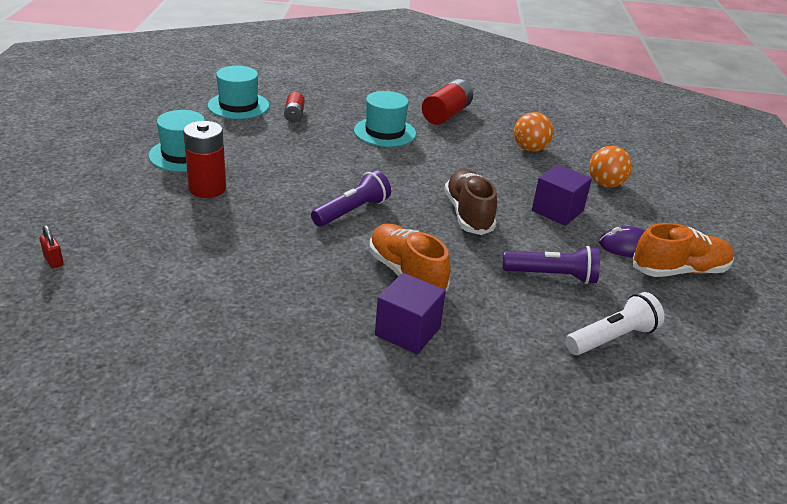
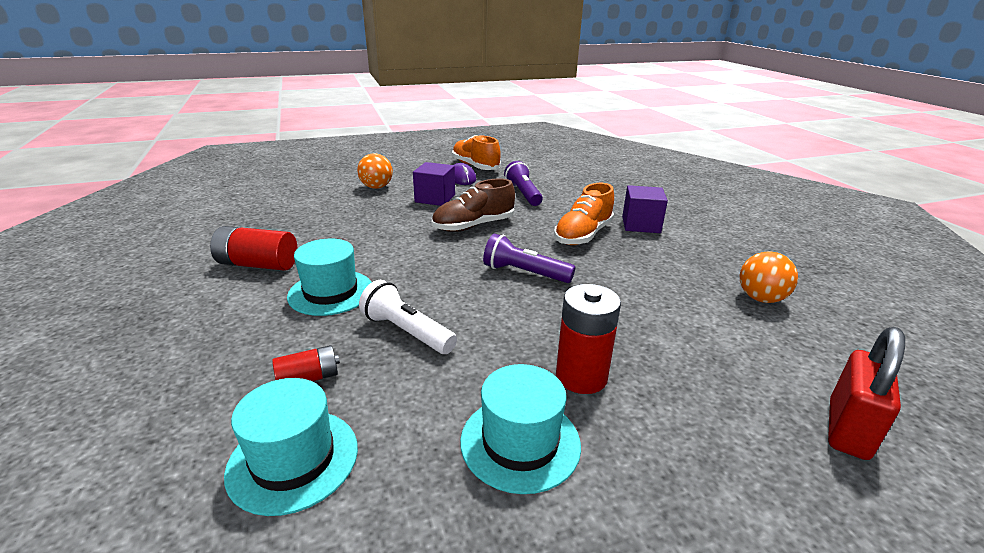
camera: 110 degrees left, 5 degrees down
red padlock [40,225,64,268] -> red padlock [828,327,905,460], size x2.16
orange ball [514,112,554,152] -> orange ball moved to [740,251,798,303]
white flashlight [565,292,665,355] -> white flashlight moved to [359,280,457,354]

